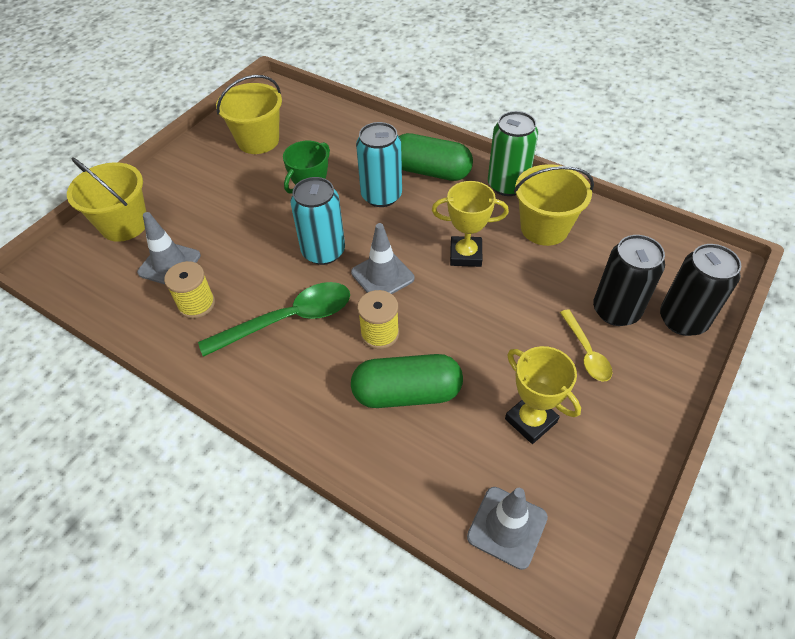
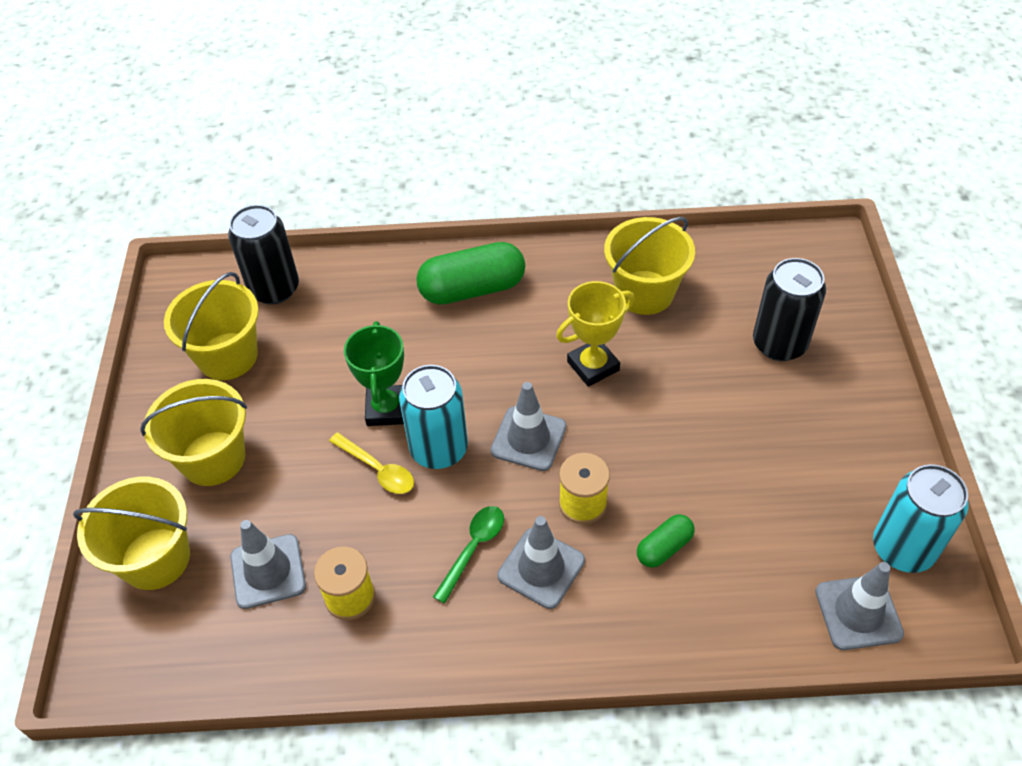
camera: 35 degrees left, 0 degrees up
green spoon [198,282,350,357] -> green spoon [433,506,504,603], size x0.56
green capsule [351,354,463,408] -> green capsule [637,514,695,568], size x0.52
turquoise can [356,122,402,207] -> turquoise can moved to [873,464,969,573]
green can [488,111,538,196] -> none
yellow trophy [505,346,581,444] -> none
yellow spoon [560,309,613,382] -> yellow spoon moved to [329,433,414,494]
black can [660,244,741,336] -> black can moved to [228,205,299,304]
none -> yellow bucket [140,379,247,486]
none -> grey traffic cone [497,516,585,609]

